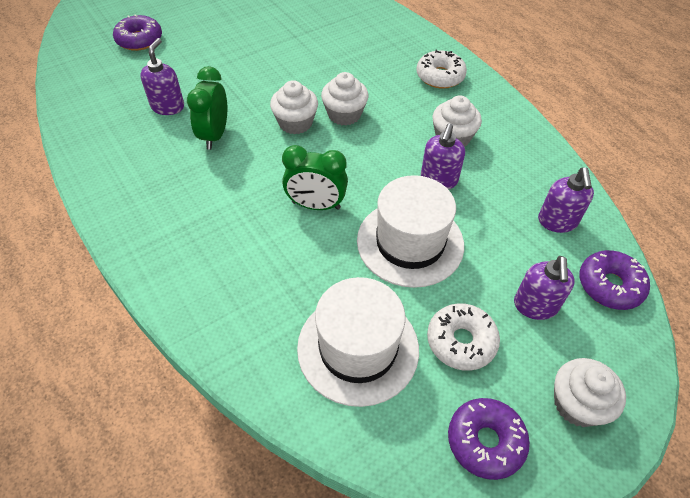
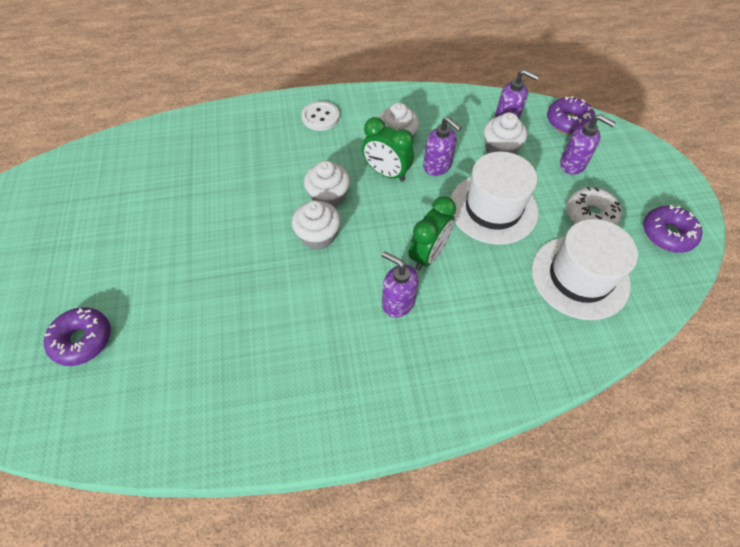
camera: 65 degrees left, 5 degrees up
purple soap dispenser [140,38,184,115] -> purple soap dispenser moved to [382,251,419,318]
green clock [187,66,227,150] -> green clock moved to [362,117,414,182]
white donut [417,50,467,89] -> white button [301,101,340,131]
white cupcake [554,358,626,427] -> white cupcake moved to [484,112,527,154]

